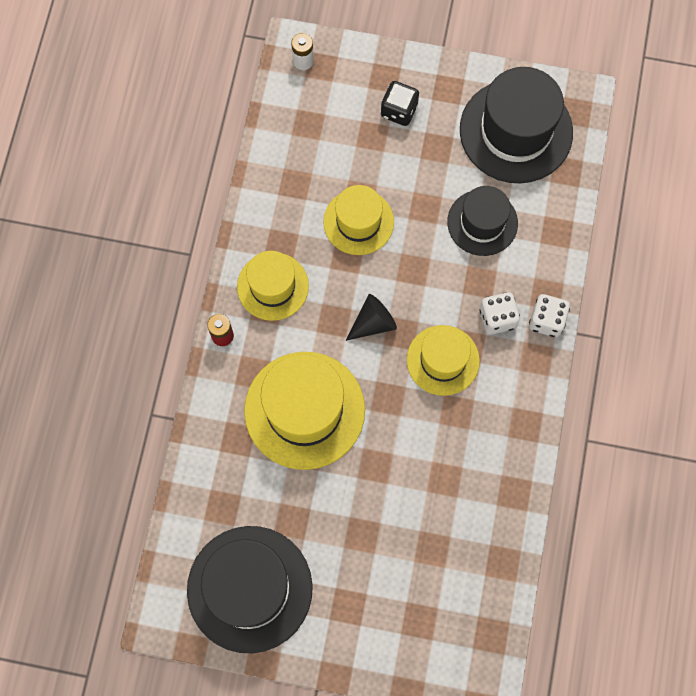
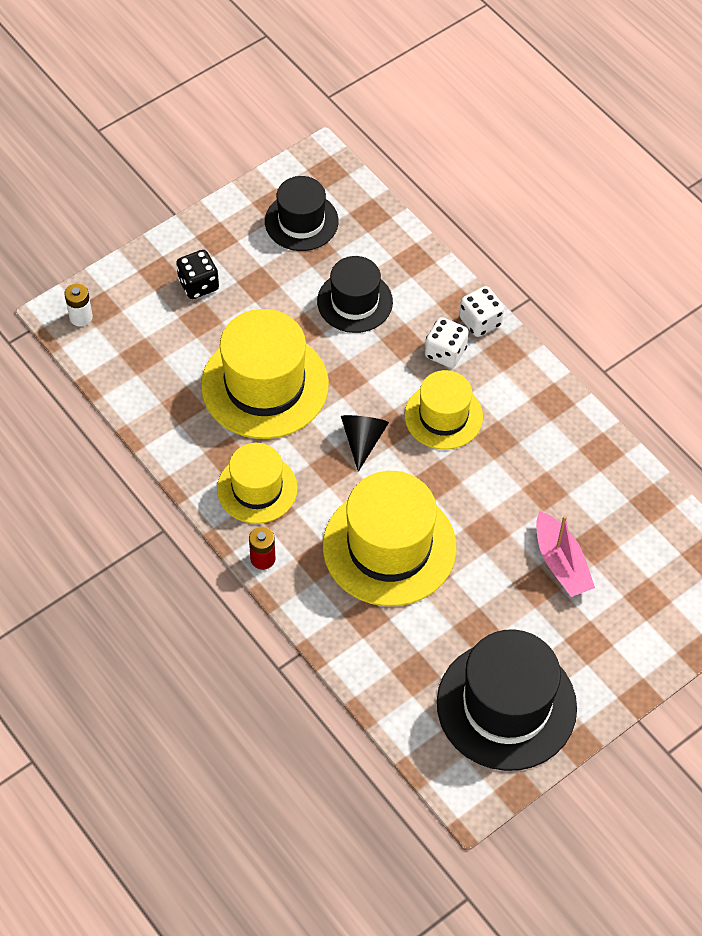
camera: 50 degrees left, 15 degrees down
yellow hat [323,185,394,255] -> yellow hat [201,309,329,439], size x1.64
black hat [460,67,573,183] -> black hat [265,176,339,251], size x0.61
none -> pink boat [536,511,595,597]

